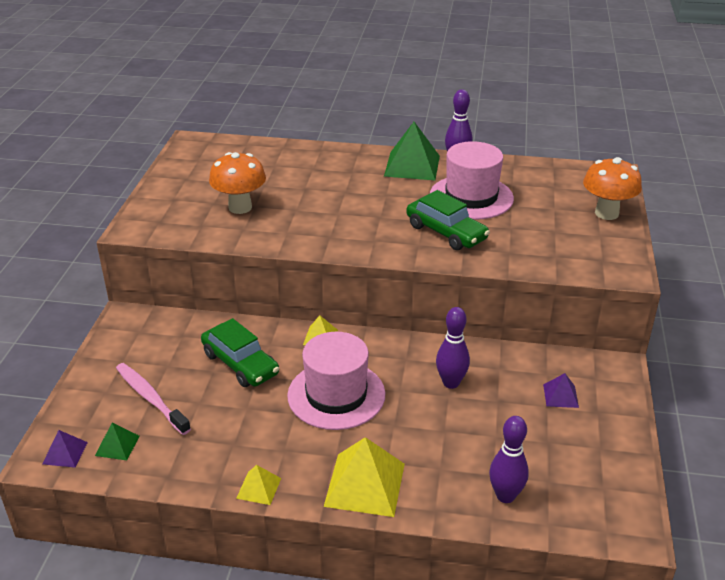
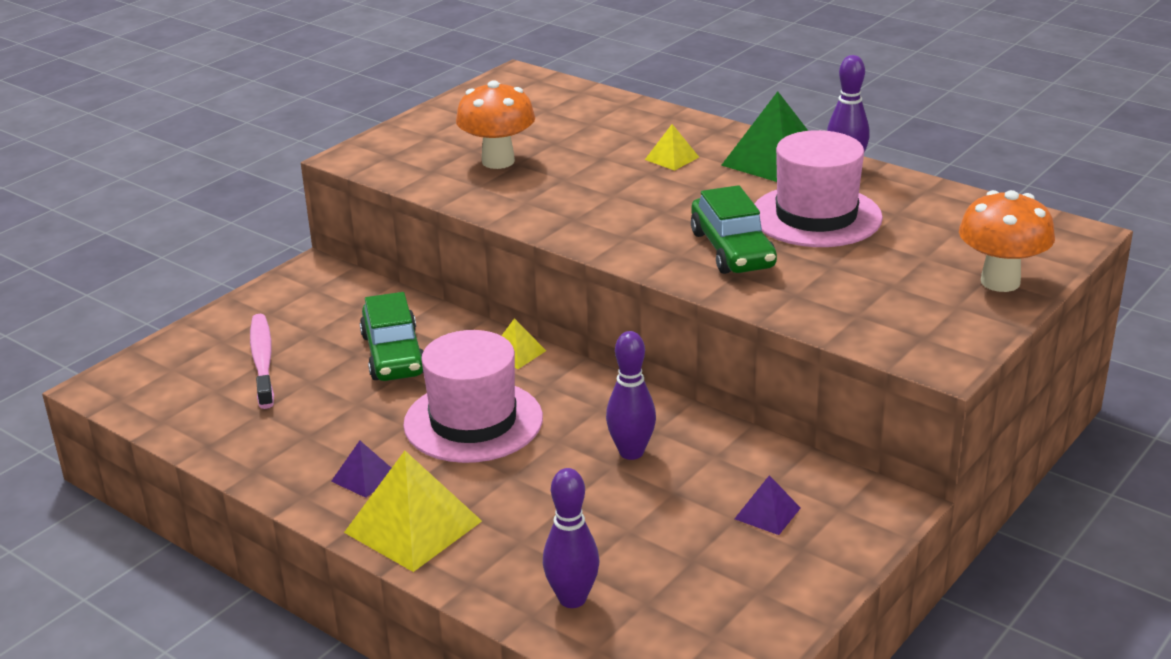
camera: 30 degrees right, 5 degrees down
purple pyramid [42,430,88,467] -> purple pyramid moved to [331,441,391,498]
green pyramid [95,423,139,460] -> none
yellow pyramid [236,465,281,505] -> yellow pyramid moved to [645,124,699,171]

